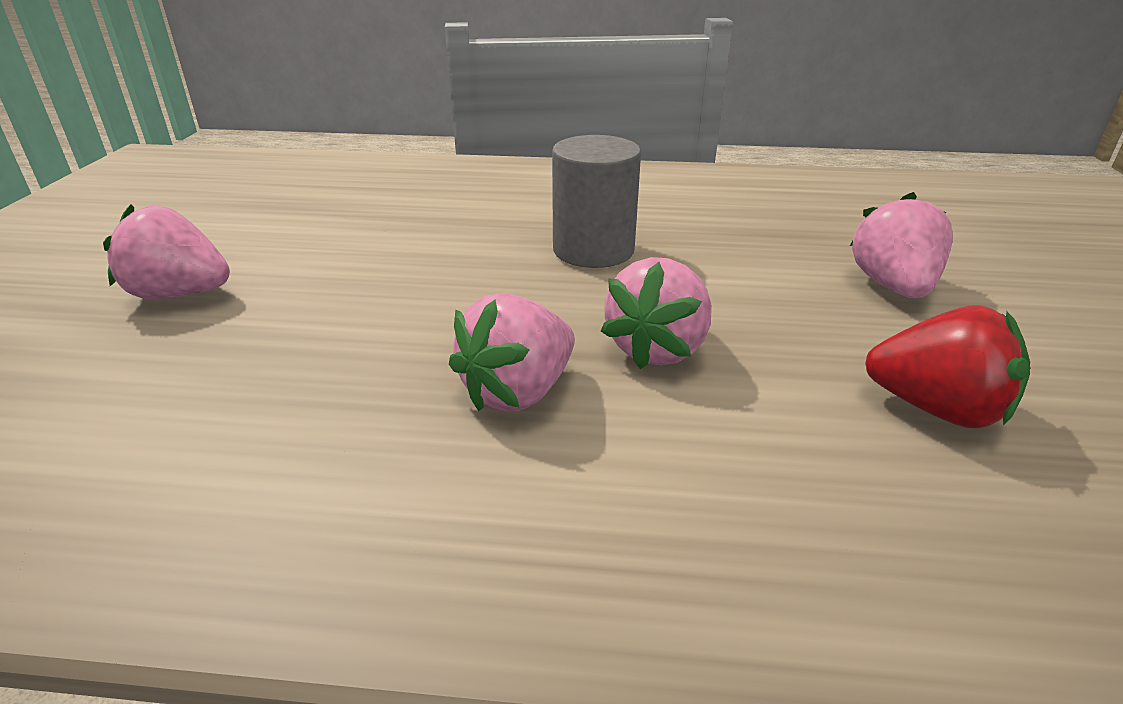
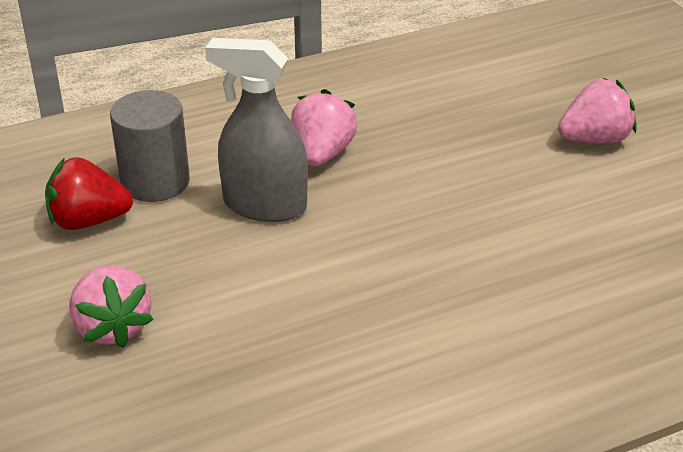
camera: 150 degrees right, 5 degrees up
grey cylinder [552,135,641,268] -> grey cylinder moved to [110,90,190,202]
pink strawberry [601,257,712,369] -> grey spray bottle [205,38,308,222]

